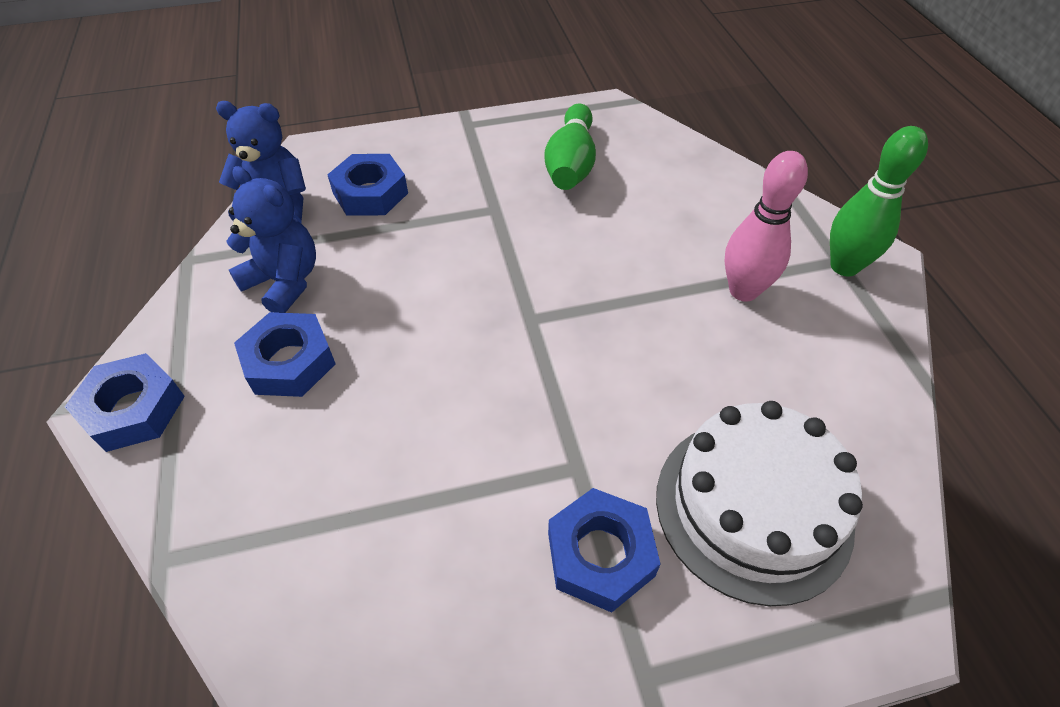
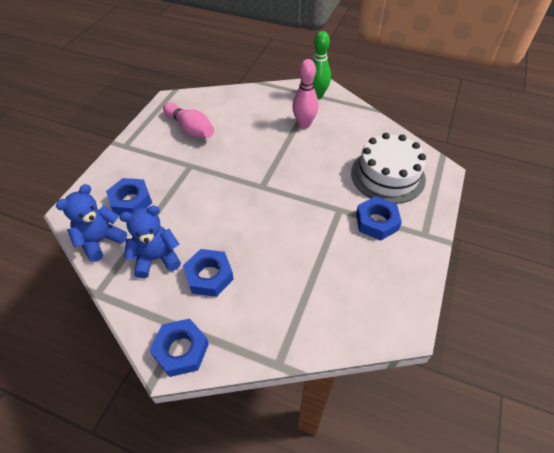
camera: 55 degrees left, 0 degrees up
green bowling pin [544,103,596,190] -> pink bowling pin [163,103,214,138]

